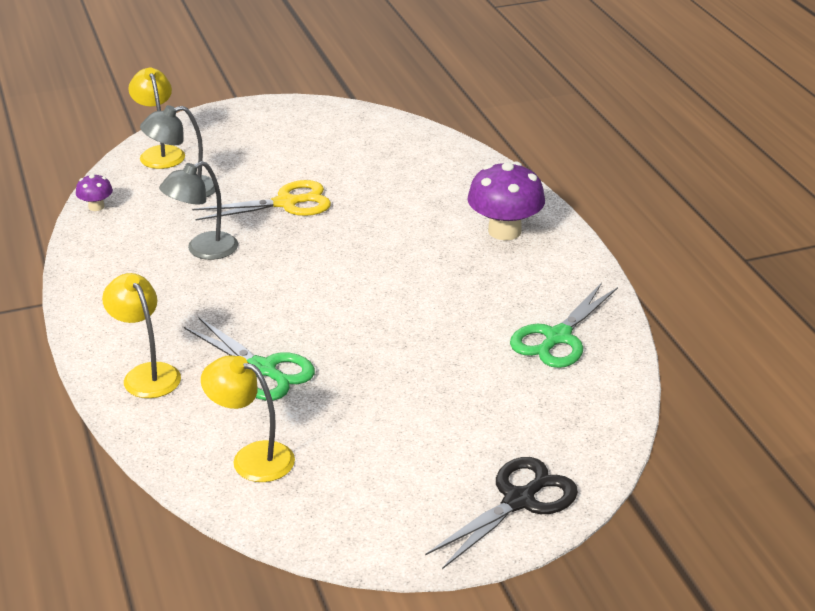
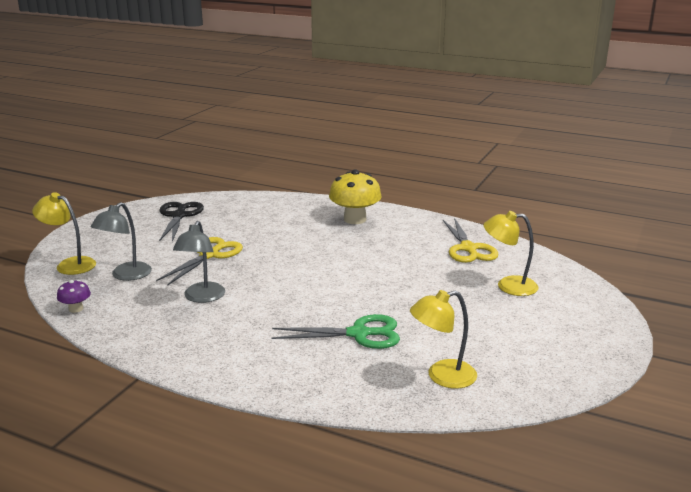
camera: 45 degrees left, 10 degrees down
yellow lamp [102,273,181,398] -> yellow lamp moved to [484,211,539,296]
black scissors [425,457,578,569] -> black scissors moved to [159,202,204,242]
purple mushroom [467,161,545,240] -> yellow mushroom [329,169,382,224]
green scissors [510,283,618,368] -> yellow scissors [443,218,498,263]

